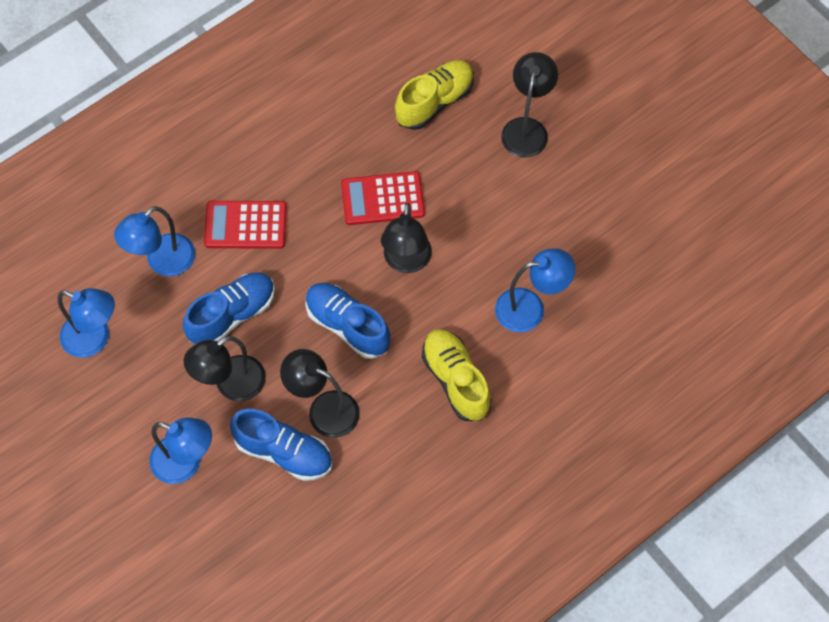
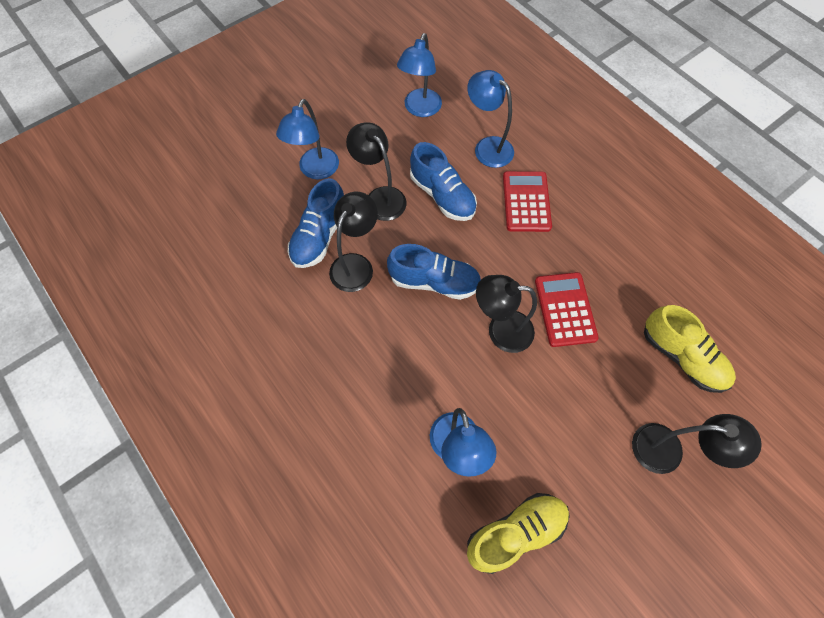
camera: 90 degrees right, 0 degrees up
blue shoe [305,283,390,359] -> blue shoe turned 60 degrees clockwise [387,244,481,300]
yellow shoe [422,329,492,421] -> yellow shoe moved to [467,493,570,574]

